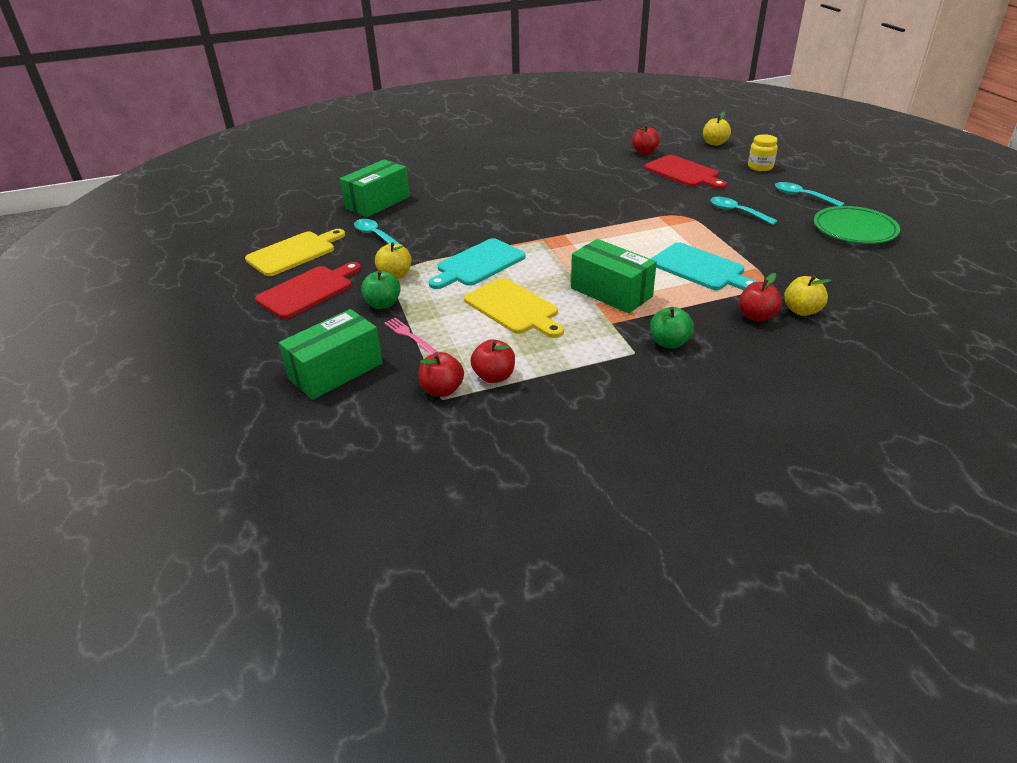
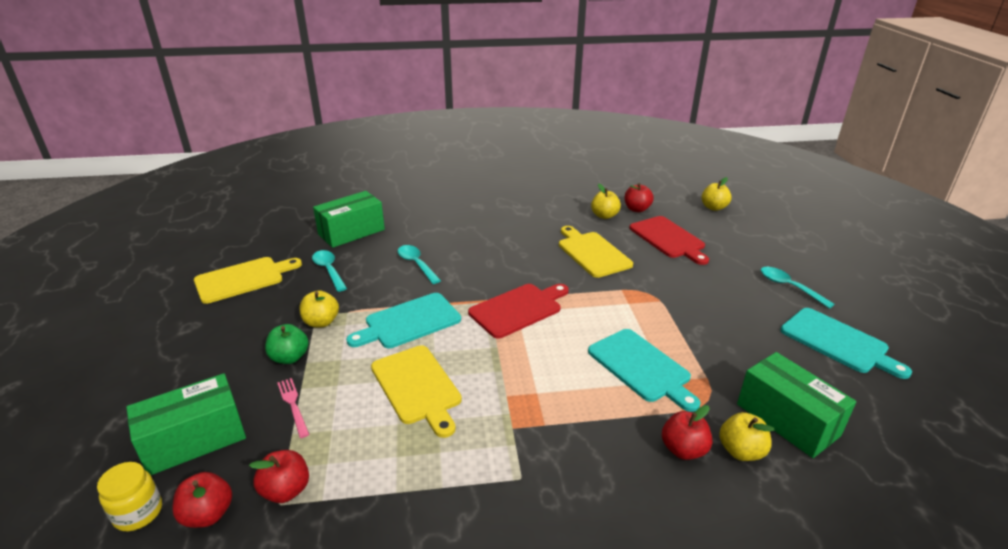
camera: 10 degrees right, 5 degrees down
red cutting board [255,262,361,319] -> red cutting board moved to [468,284,569,339]
red apple [471,339,515,383] -> red apple moved to [172,472,232,528]
green box [571,239,657,313] -> green box moved to [737,352,856,458]
green apple [650,307,694,349] -> none
turquoise spoon [710,197,778,225] -> turquoise spoon moved to [398,245,441,284]
yellow jar [748,134,777,171] -> yellow jar moved to [97,462,162,531]
green plate [814,206,900,244] -> turquoise cutting board [781,308,912,379]
none -> yellow cutting board [559,226,633,278]
none -> yellow apple [591,184,621,219]

